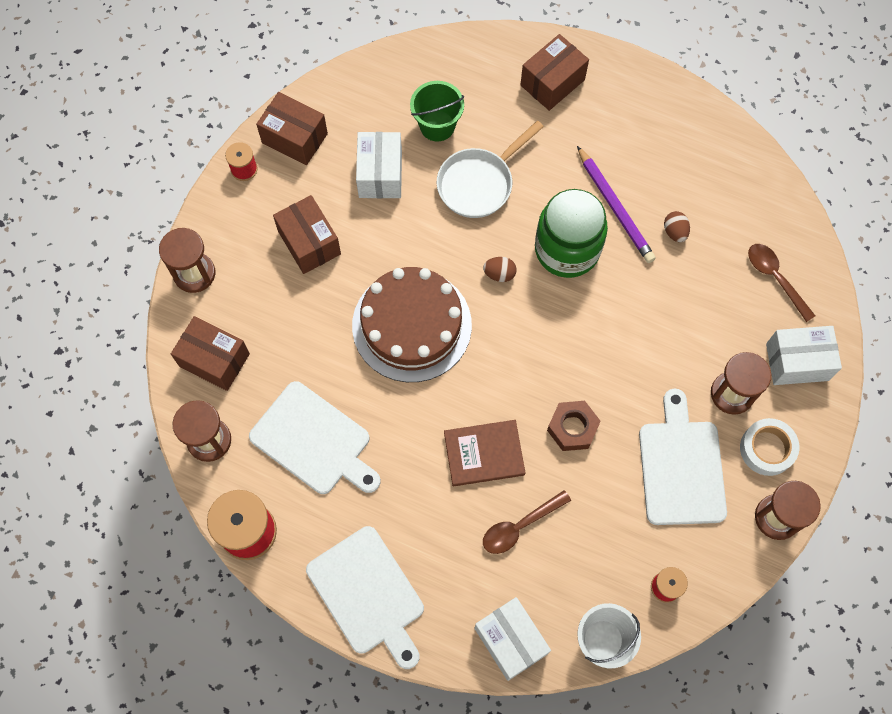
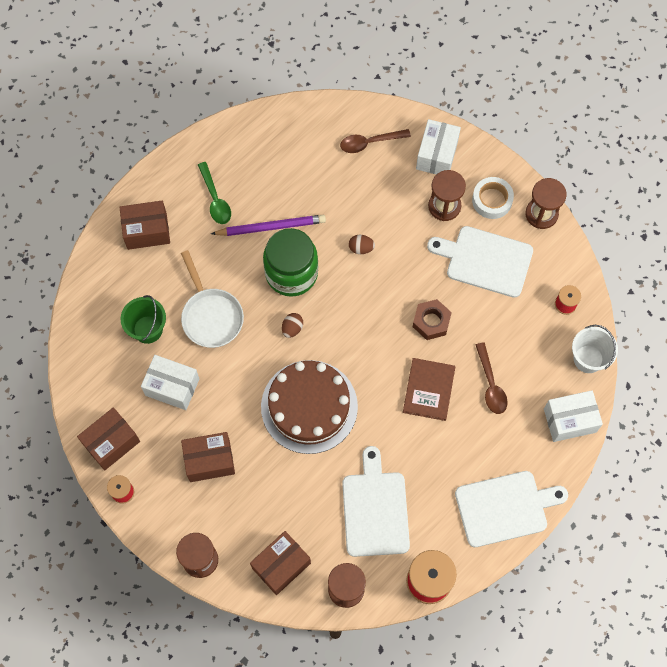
camera: 70 degrees left, 0 degrees up
white cutting board [249,381,381,494] -> white cutting board turned 60 degrees counterclockwise [342,446,410,557]
brown box [520,34,589,111] -> brown box turned 75 degrees counterclockwise [119,201,170,250]
brown egg [664,211,690,242] -> brown egg moved to [349,235,375,254]
none -> green spoon [198,162,231,224]

